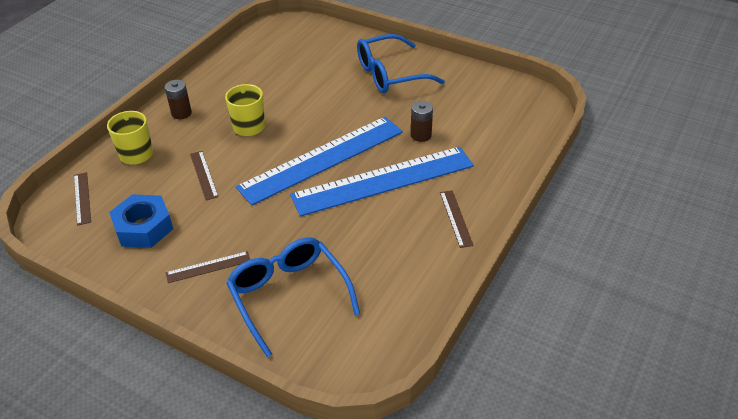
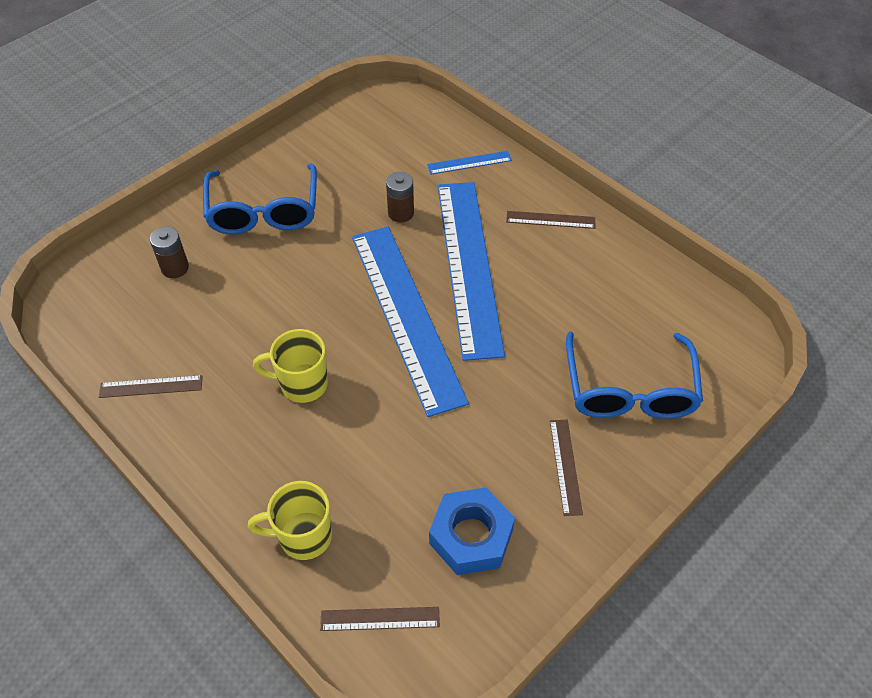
camera: 75 degrees left, 10 degrees up
brown battery [165,80,192,119] -> brown battery moved to [150,226,189,278]
brown ruler [190,151,218,200] -> brown ruler moved to [99,375,203,398]
blue glasses [226,237,360,357] -> blue glasses turned 75 degrees counterclockwise [566,332,703,419]
none -> blue ruler [427,151,512,175]

